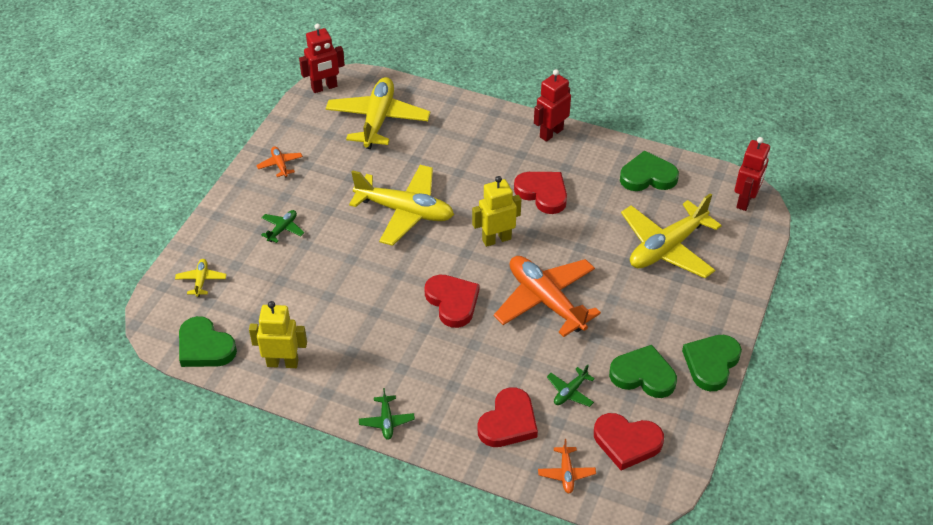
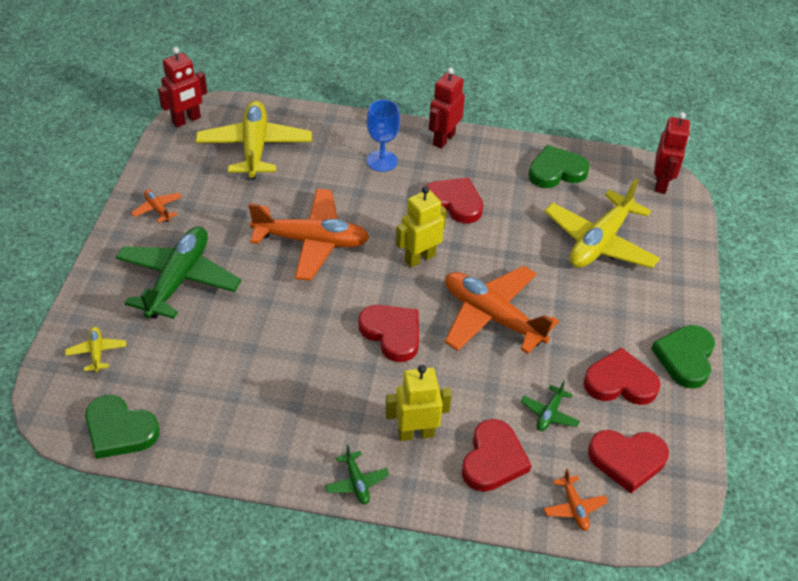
camera: 15 degrees left, 0 degrees up
yellow robot [249,301,307,368] -> yellow robot moved to [385,365,452,441]
green plane [261,210,304,243] -> green plane [115,226,241,319], size x2.32
yellow plane [349,165,454,246] -> orange plane [248,189,370,281]
green heart [609,345,677,398] -> red heart [583,347,660,405]
none -> blue goblet [367,99,400,172]

